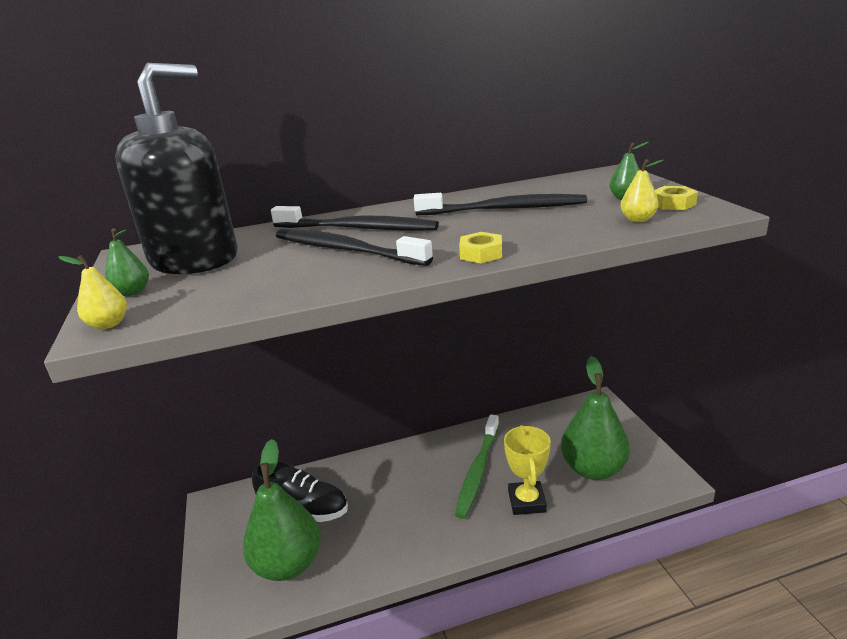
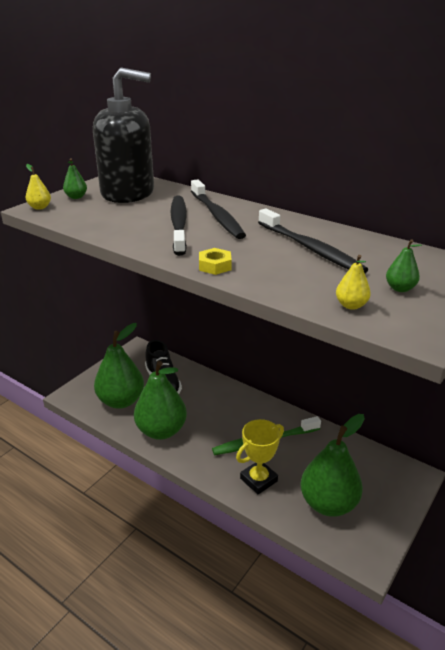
camera: 50 degrees right, 5 degrees up
yellow nut [655,186,698,210] -> none
none -> green pear [134,361,187,440]

